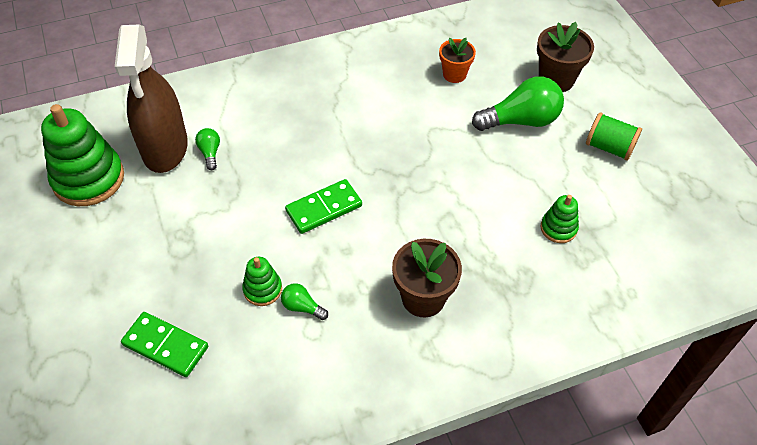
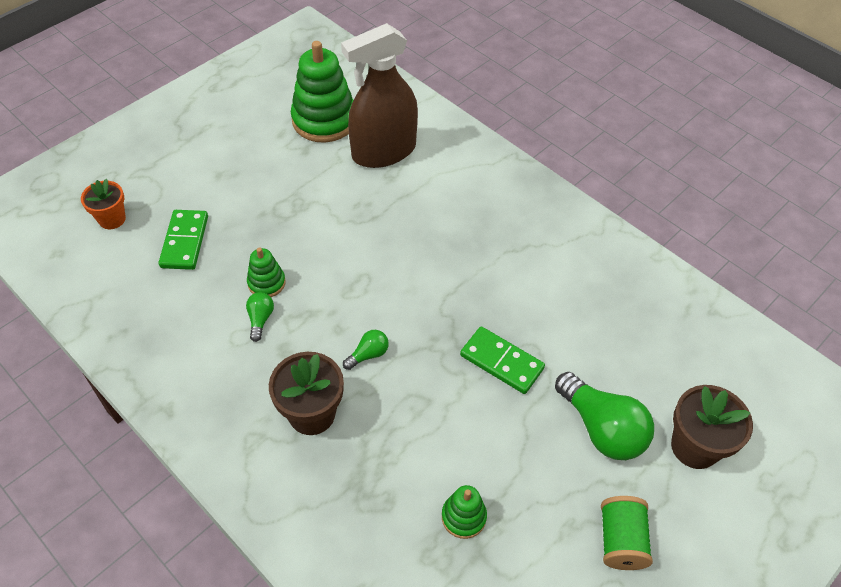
camera: 65 degrees right, 0 degrees up
green light bulb [195,128,220,170] -> green light bulb moved to [343,330,389,370]
green domino [285,179,362,234] -> green domino moved to [460,326,545,394]
orange flower pot [439,38,476,83] -> orange flower pot moved to [81,179,126,229]

